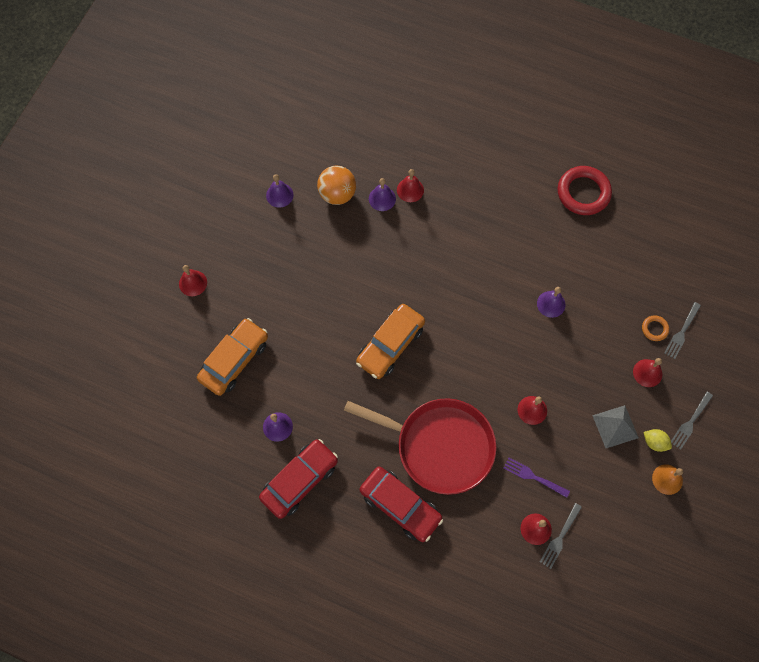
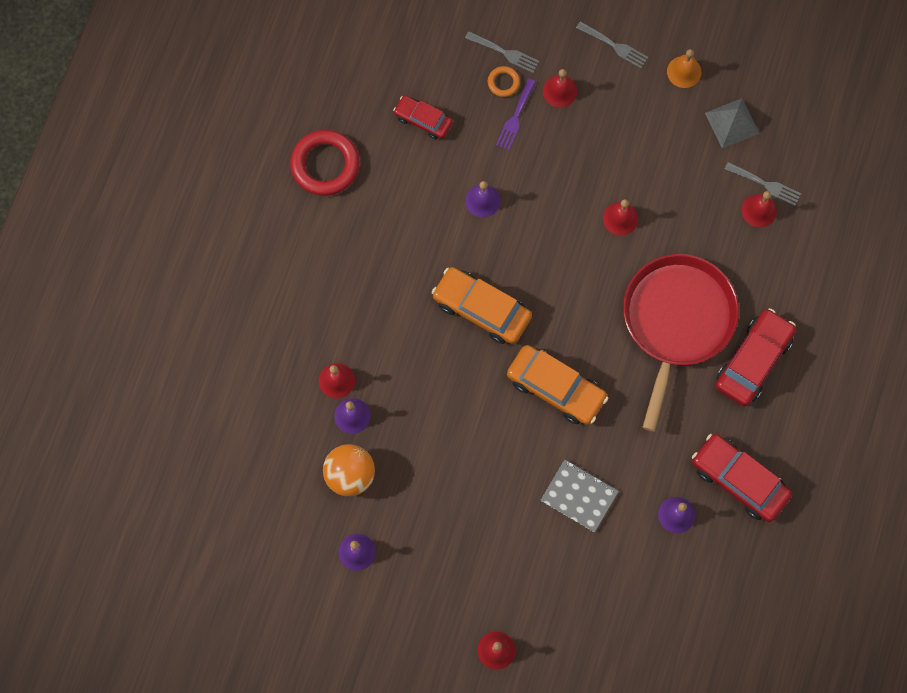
camera: 95 degrees left, 5 degrees up
orange car [197,318,268,396] -> orange car moved to [432,267,532,344]
purple fork [503,457,570,498] -> purple fork moved to [496,79,536,150]
grey pyramid [592,405,639,448] -> grey pyramid moved to [705,98,760,148]
yellow lemon [644,429,672,452] -> none
none -> red car [393,96,453,139]
none -> grey notebook [541,460,619,532]

